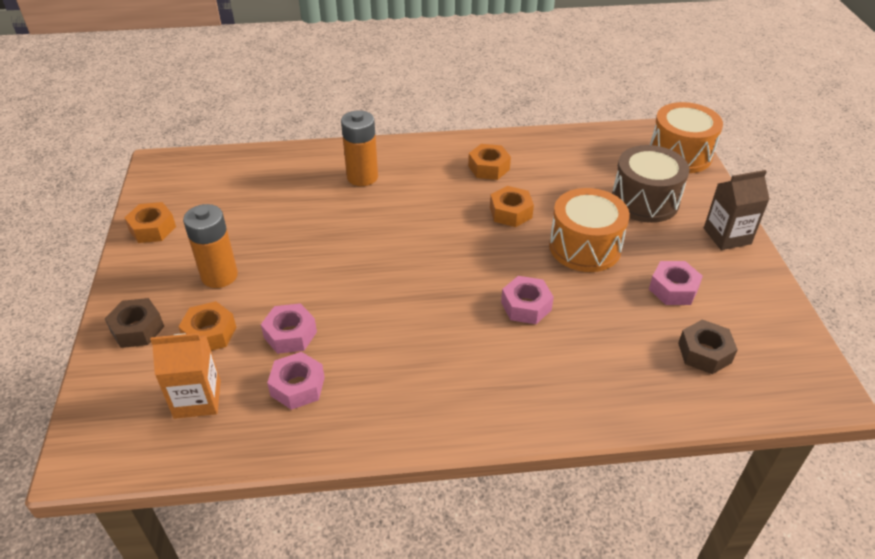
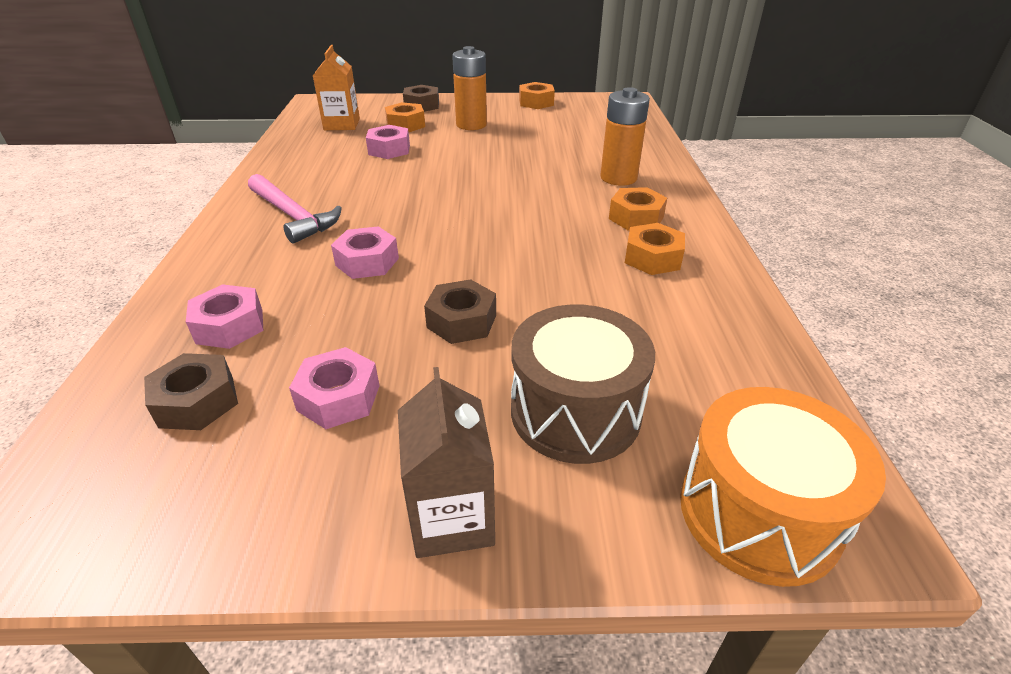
camera: 95 degrees right, 5 degrees down
pink nut [267,352,325,410] -> pink nut moved to [186,284,263,349]
orange nut [490,186,534,227] -> orange nut moved to [609,187,667,230]
orange drum [549,188,630,272] -> brown nut [424,279,496,344]
none -> pink hammer [248,174,342,243]

